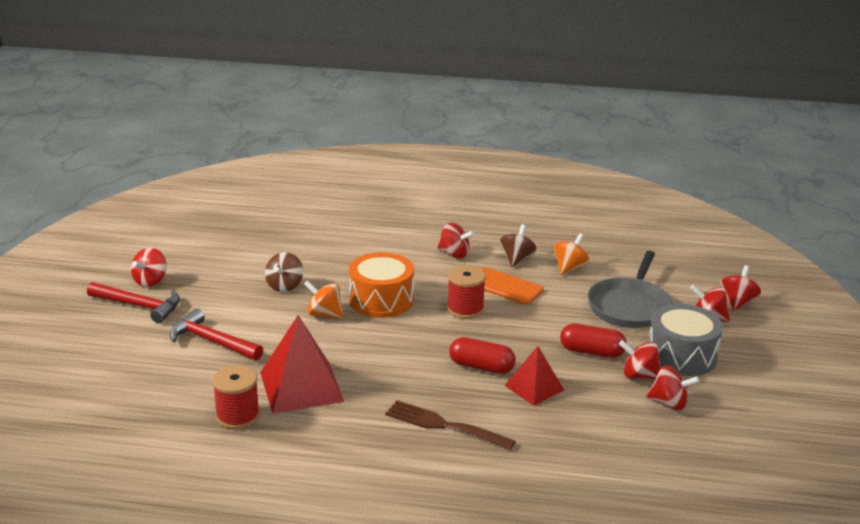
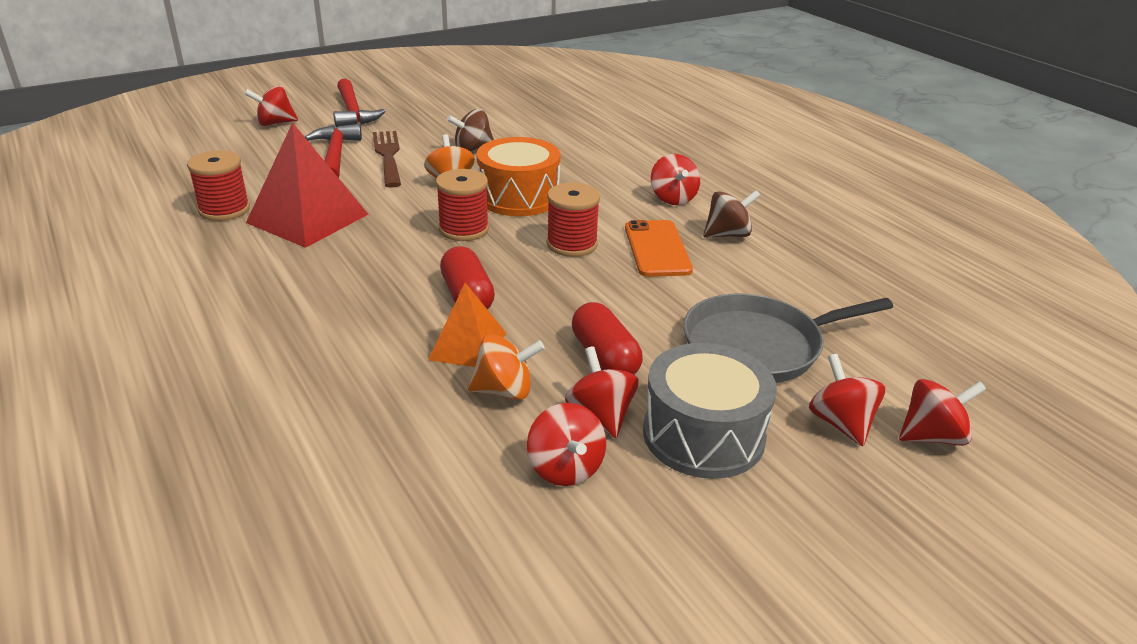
camera: 50 degrees right, 5 degrees up
red spinning top [131,248,167,287] -> red spinning top moved to [244,85,298,126]
brown fork [385,400,516,450] -> brown fork moved to [373,131,401,188]
red pyramid [505,346,564,406] -> orange pyramid [428,283,506,367]
orange spinning top [554,233,589,275] -> orange spinning top moved to [468,334,545,400]
none -> red spool [436,169,489,241]

